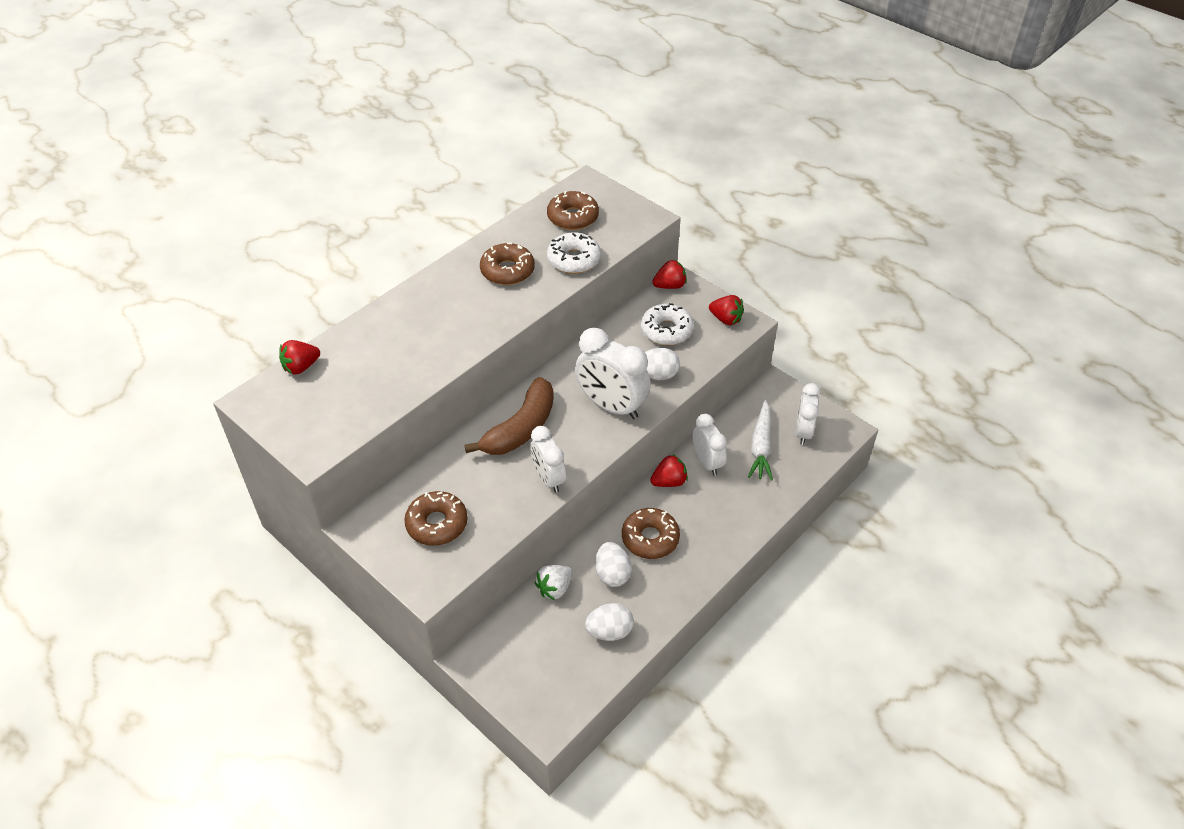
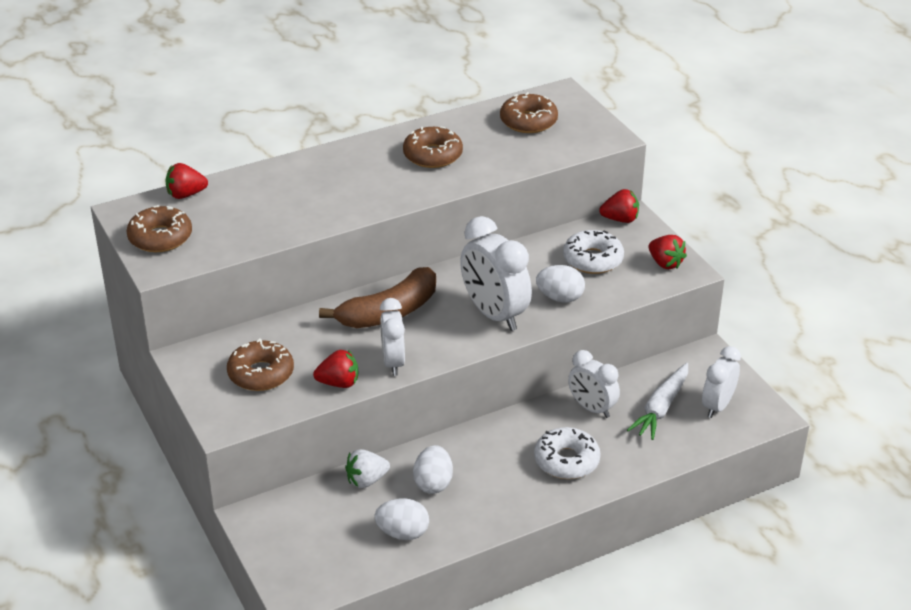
camera: 20 degrees right, 10 degrees down
white donut [547,232,601,274] -> white donut moved to [534,427,601,479]
brown donut [622,508,680,559] -> brown donut moved to [126,205,192,252]
red strawberry [650,454,688,487] -> red strawberry moved to [313,350,358,388]
white clock [693,414,727,475] -> white clock turned 135 degrees clockwise [568,350,620,418]

